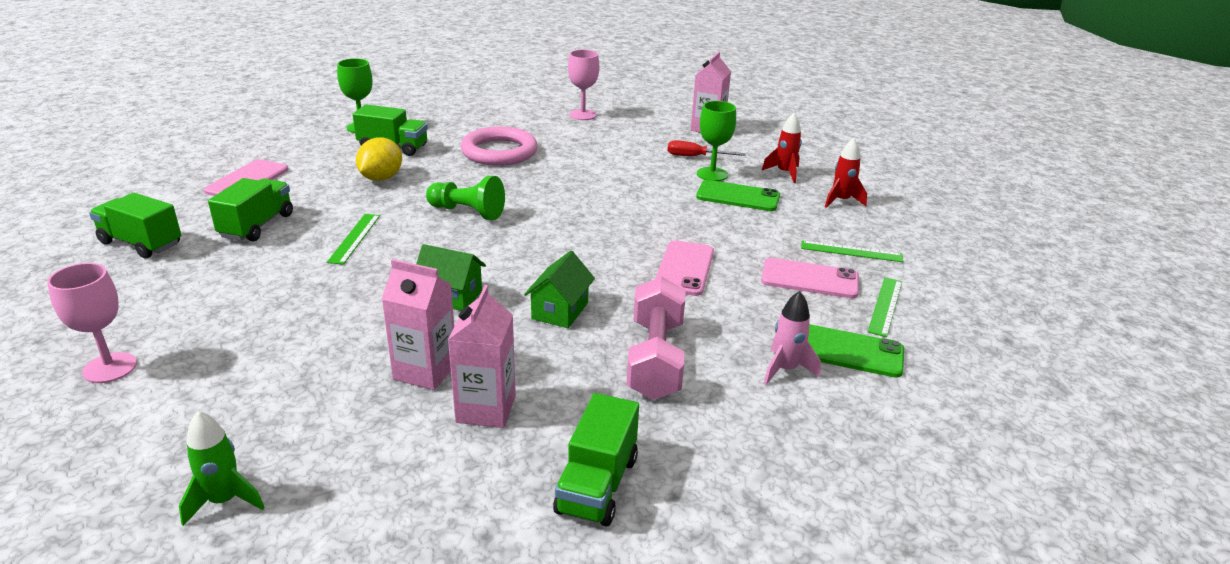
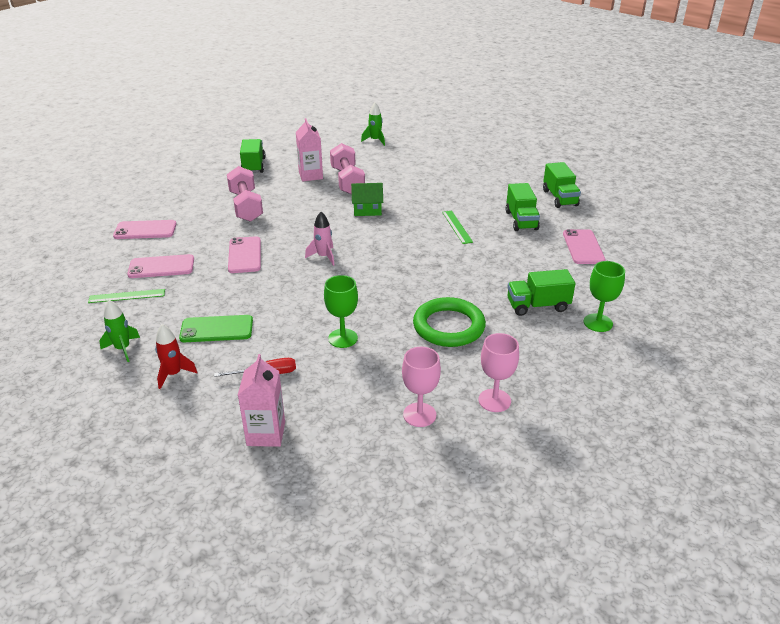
camera: 160 degrees right, 5 degrees up
pink goblet [47,263,137,383] -> pink goblet moved to [478,333,519,412]
green truck [89,193,181,258] -> green truck turned 75 degrees clockwise [543,162,581,208]
yellow lemon [356,137,402,181] -> none
pink carton [382,259,454,390] -> pink dumbbell [330,143,365,195]
green pawn [426,176,505,220] -> none
pink ring [461,127,538,166] -> green ring [413,297,486,347]
green house [524,251,595,328] -> none
green goblet [697,101,736,181] -> green goblet moved to [324,275,358,348]
pink rocket [764,291,821,385] -> pink rocket moved to [305,212,335,266]
green phone [808,324,904,378] -> pink phone [113,220,176,239]
red rocket [825,138,867,208] -> green rocket [99,300,140,362]
green ruler [868,277,902,337] -> none

